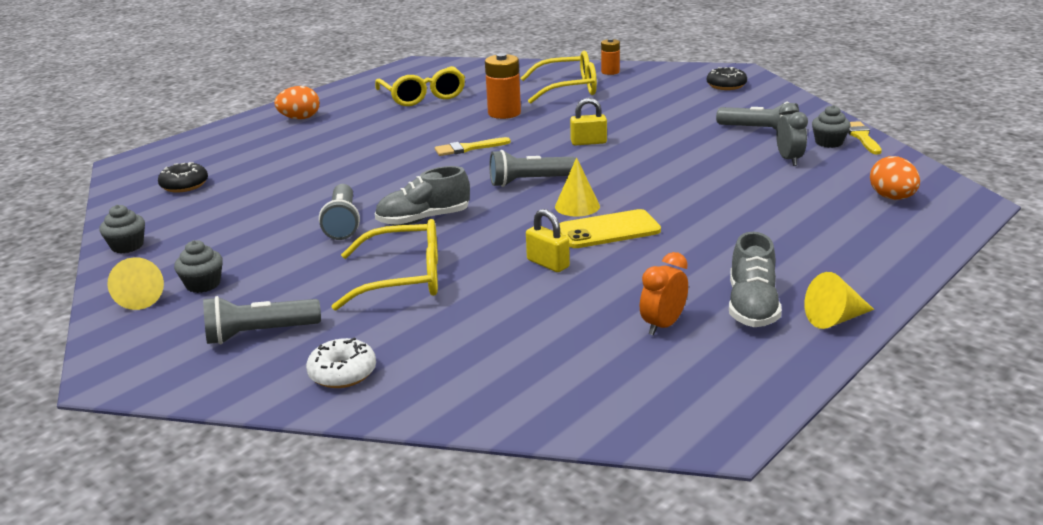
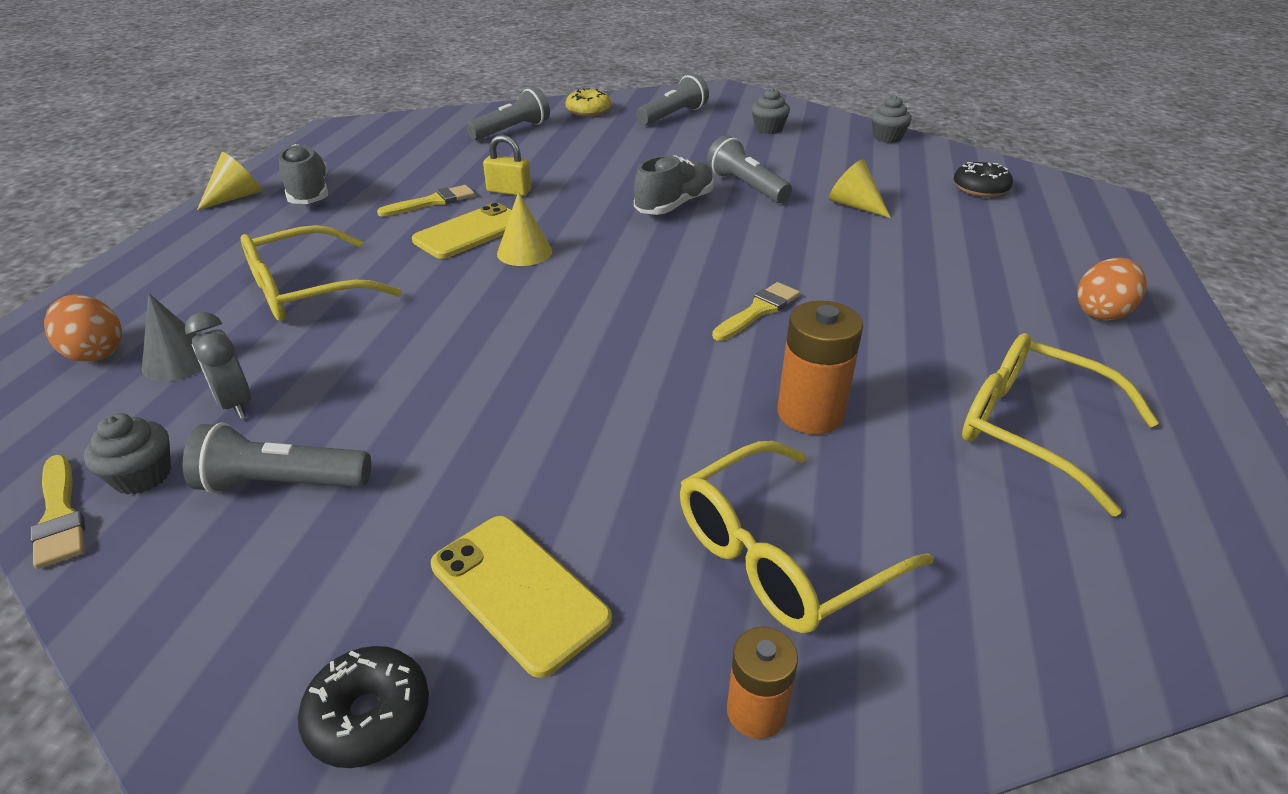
camera: 150 degrees right, 10 degrees up
yellow cone [108,257,164,310] -> yellow cone moved to [829,159,891,218]
white donut [306,338,376,388] -> yellow donut [566,88,611,117]
yellow glasses [331,219,438,311] -> yellow glasses moved to [240,225,402,321]
grey flashlight [489,150,576,187] -> grey flashlight moved to [466,87,550,140]
yellow padlock [570,98,607,145] -> none
orange clock [640,252,688,336] -> none
none -> grey cone [142,293,202,381]
none -> yellow brush [377,185,475,217]
none -> yellow phone [431,516,612,678]

